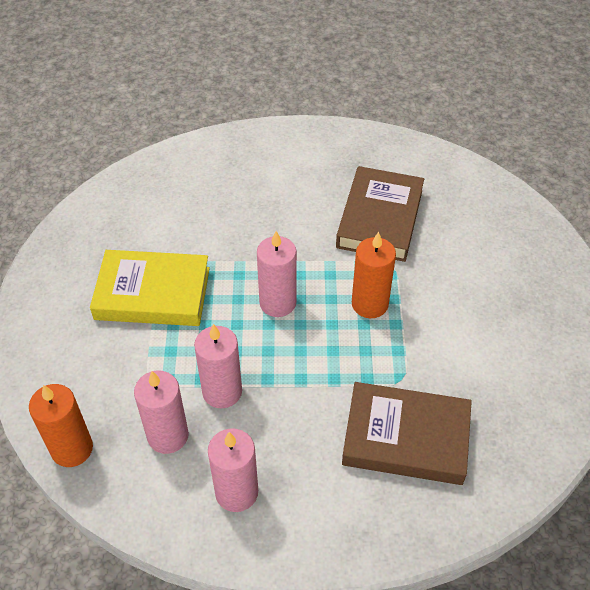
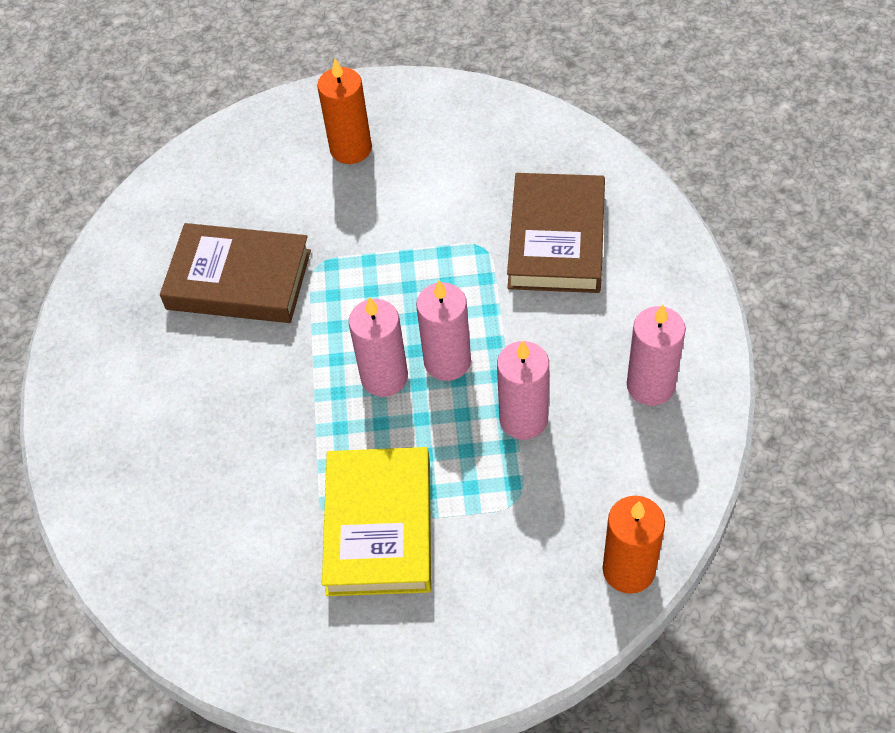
camera: 90 degrees left, 5 degrees up
pink candle [134,371,189,454] -> pink candle moved to [416,280,471,381]
orange candle [352,232,396,318] -> orange candle moved to [317,58,372,164]

